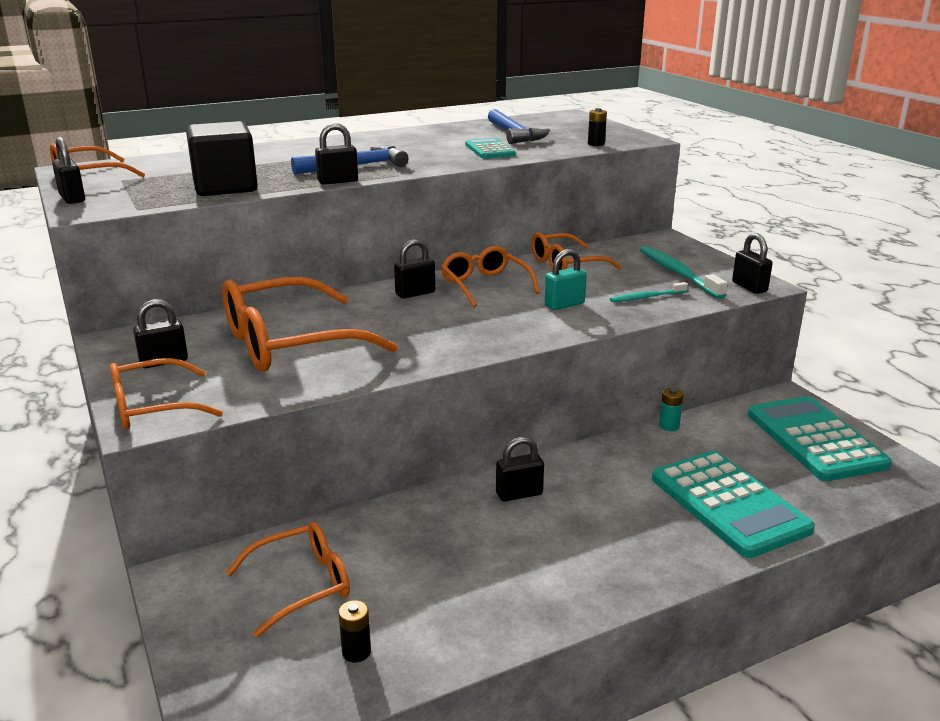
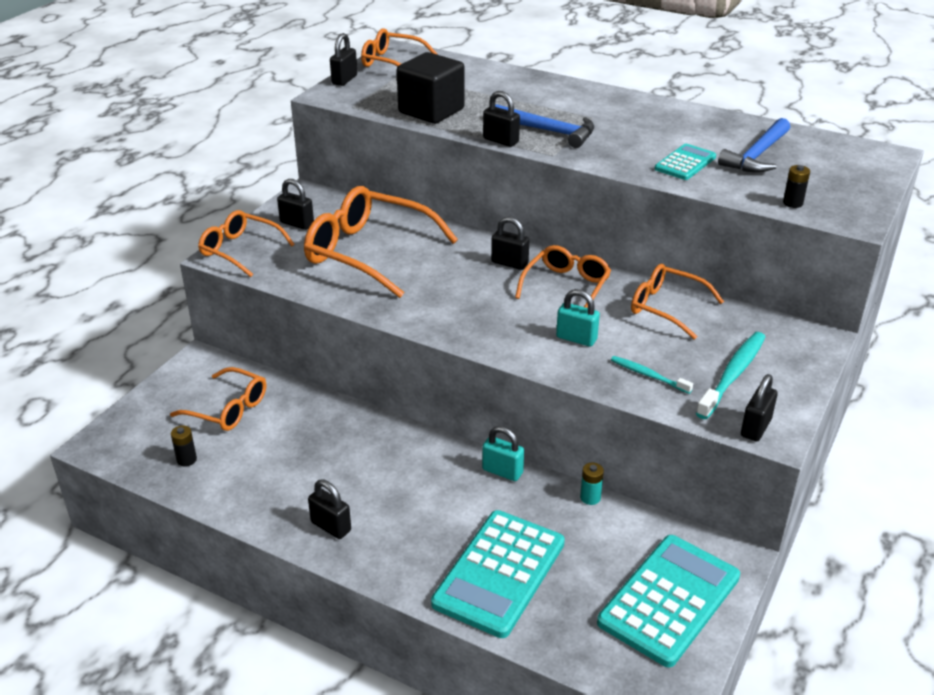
camera: 55 degrees right, 10 degrees up
black padlock [496,437,544,502] -> black padlock moved to [308,480,351,539]
none -> turquoise padlock [482,426,524,481]

